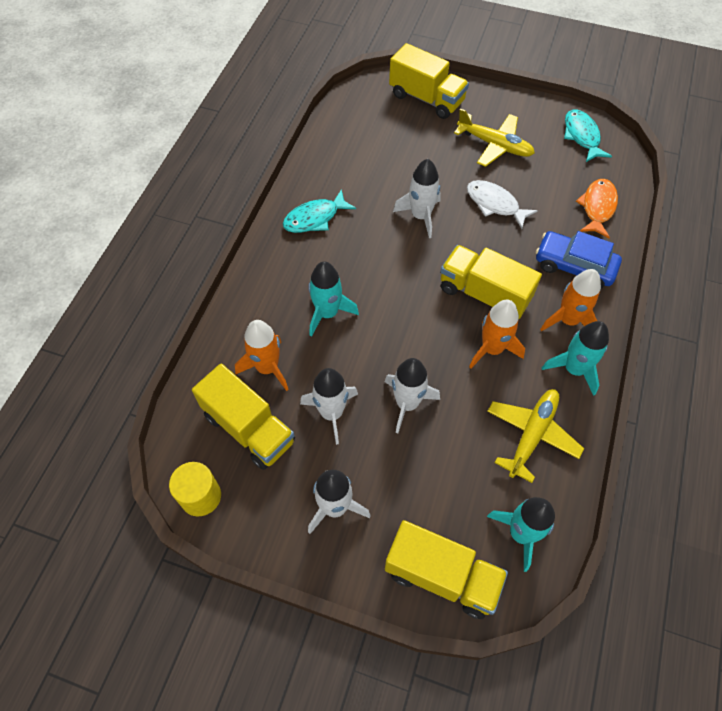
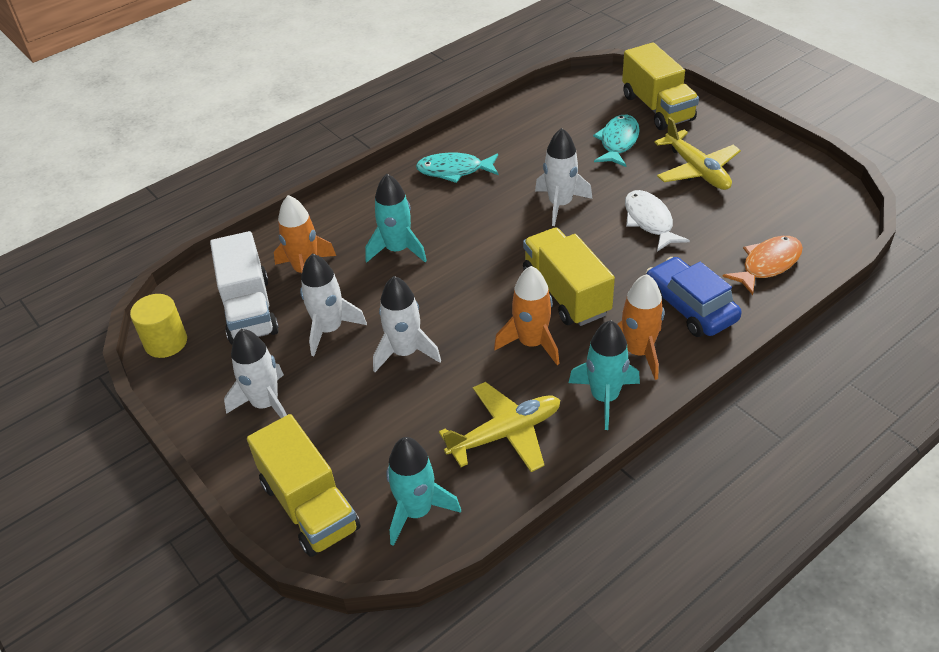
camera: 35 degrees right, 15 degrees down
yellow truck [192,364,295,470] -> white truck [210,231,279,345]
turquoise fish [564,109,612,162] -> turquoise fish moved to [593,115,640,167]

